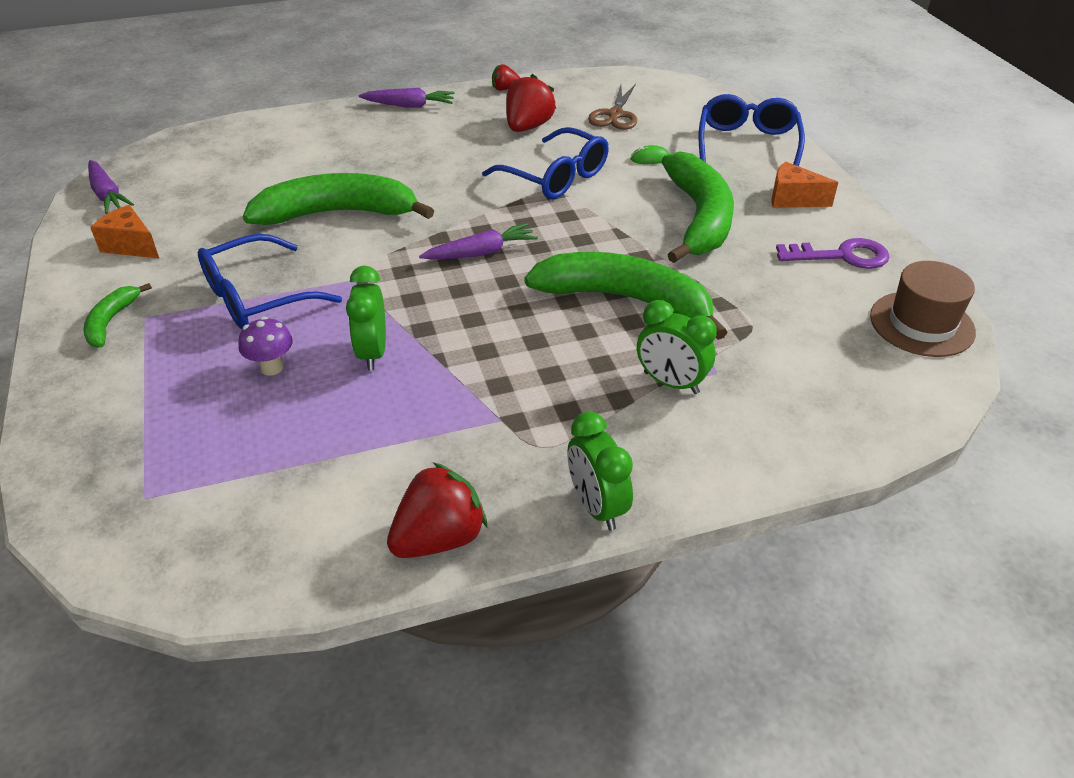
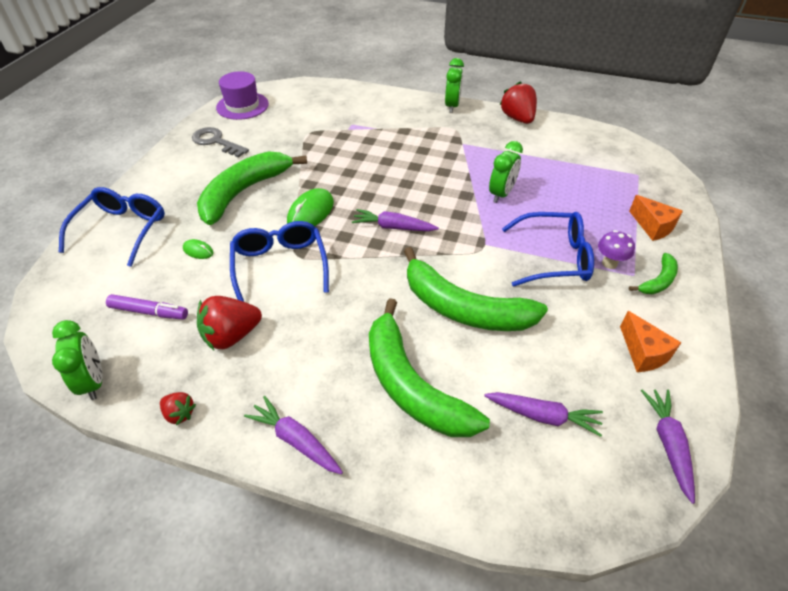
camera: 145 degrees left, 5 degrees up
purple mushroom [238,317,293,376] -> purple mushroom moved to [598,230,635,269]
red strawberry [387,462,487,558] -> red strawberry turned 75 degrees clockwise [500,81,537,124]
green banana [524,252,728,340] -> green banana moved to [369,298,490,437]
brown scissors [588,84,637,130] -> purple marker [106,294,188,320]
green clock [637,300,717,394] -> green clock moved to [52,320,102,400]
blue glasses [699,94,805,166] -> blue glasses turned 150 degrees clockwise [59,187,165,267]
orange cheese [772,162,838,208] -> orange cheese moved to [629,195,683,241]
purple key [776,238,889,269] -> grey key [192,127,249,158]
brown hat [870,261,976,357] -> purple hat [216,71,269,120]
none -> green mouse [287,188,334,226]
none -> purple carrot [484,392,603,437]

